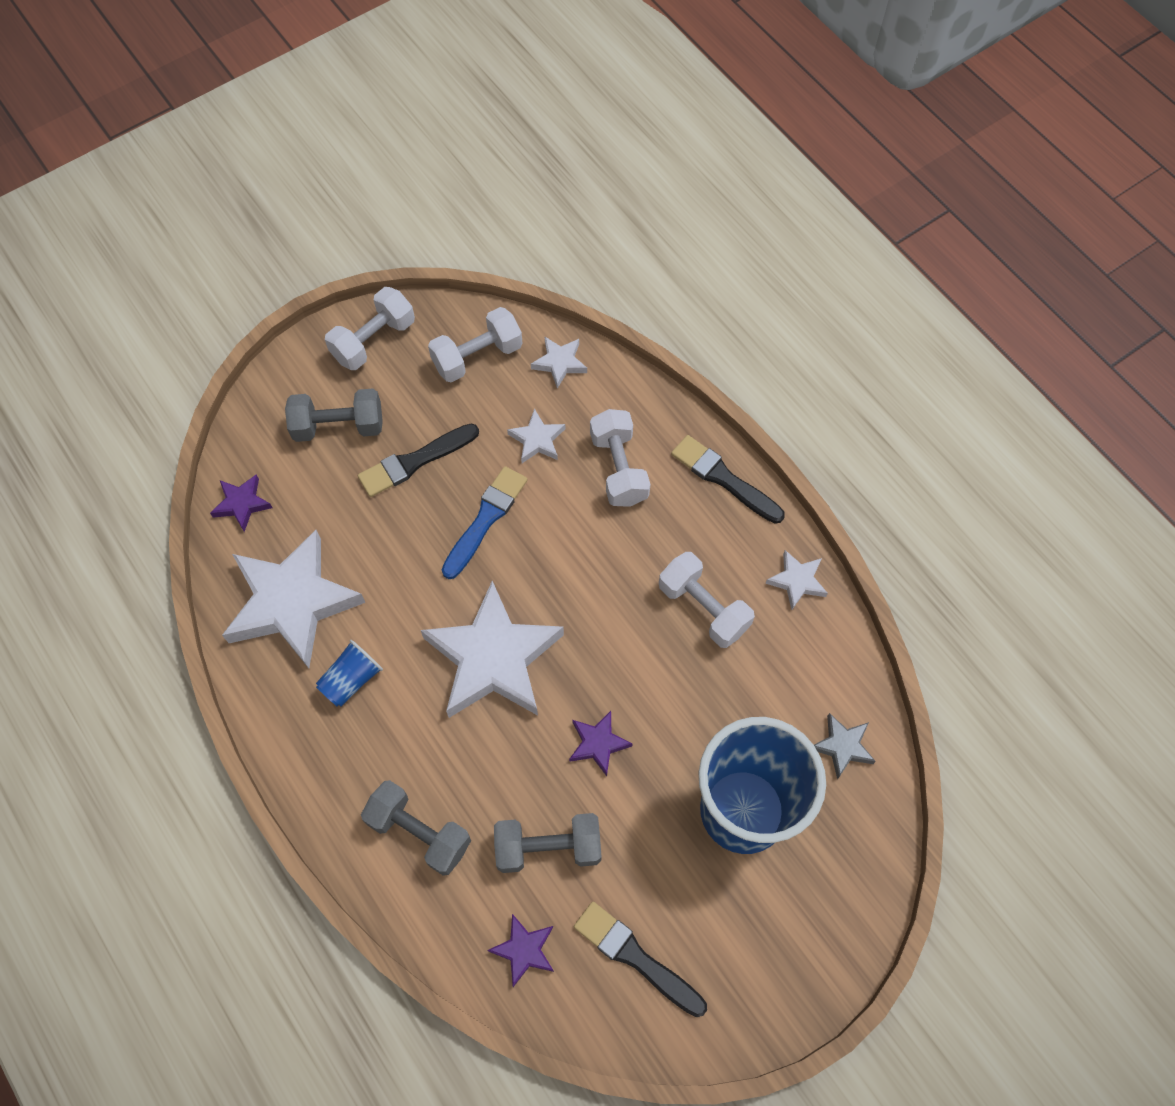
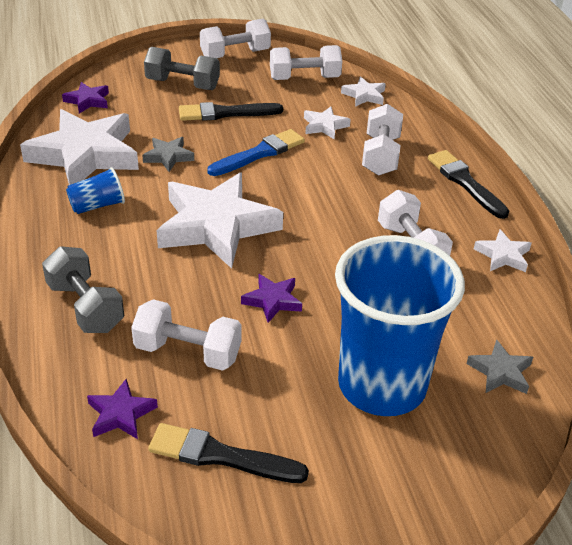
camera: 20 degrees right, 25 degrees down
grey dumbbell [494,813,602,873] -> white dumbbell [131,299,242,371]
black brush [574,902,707,1017] -> black brush turned 45 degrees counterclockwise [148,423,309,483]
none -> grey star [142,137,194,172]

